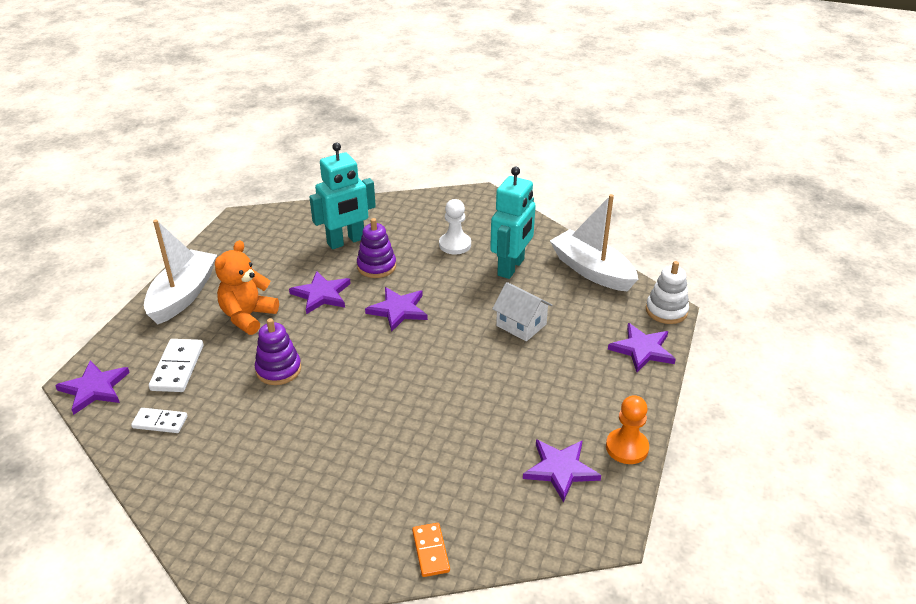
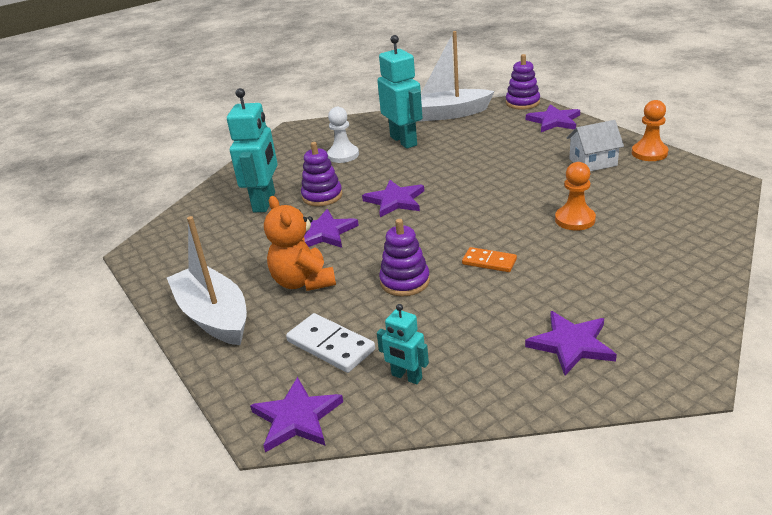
camera: 50 degrees left, 5 degrees down
white domino [131,408,187,433] -> turquoise robot [377,304,429,385]
orange domino [412,523,450,577] -> orange domino moved to [462,247,517,272]
white house [492,282,553,342] -> white house moved to [567,120,624,171]
purple star [523,439,601,503] -> purple star moved to [525,311,617,375]
white stacking toy [646,261,689,324] -> purple stacking toy [506,54,540,109]
none -> orange pawn [555,162,596,231]

